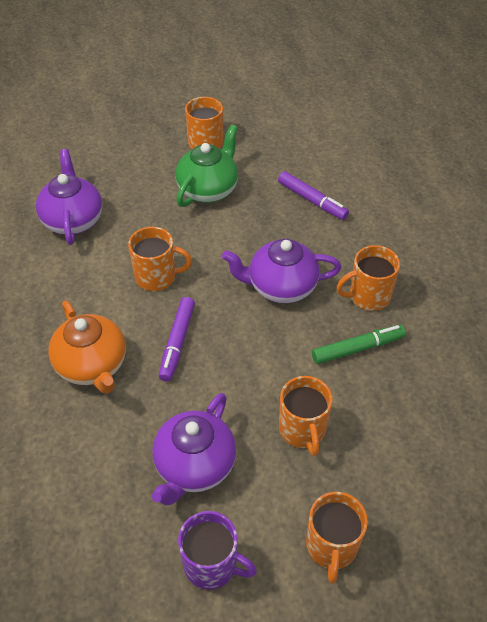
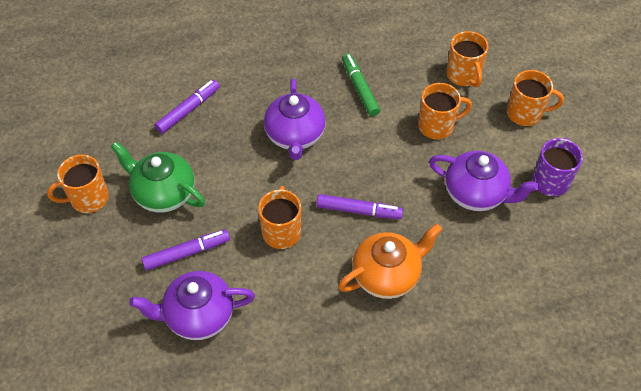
camera: 90 degrees left, 5 degrees up
orange mug [336,245,400,311] -> orange mug moved to [446,31,489,88]
none -> purple marker [141,230,230,271]

